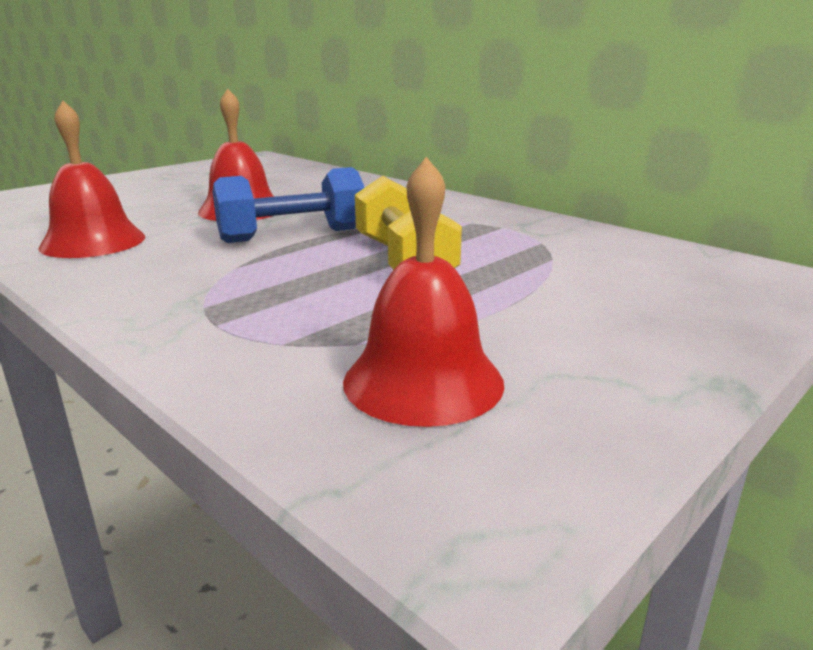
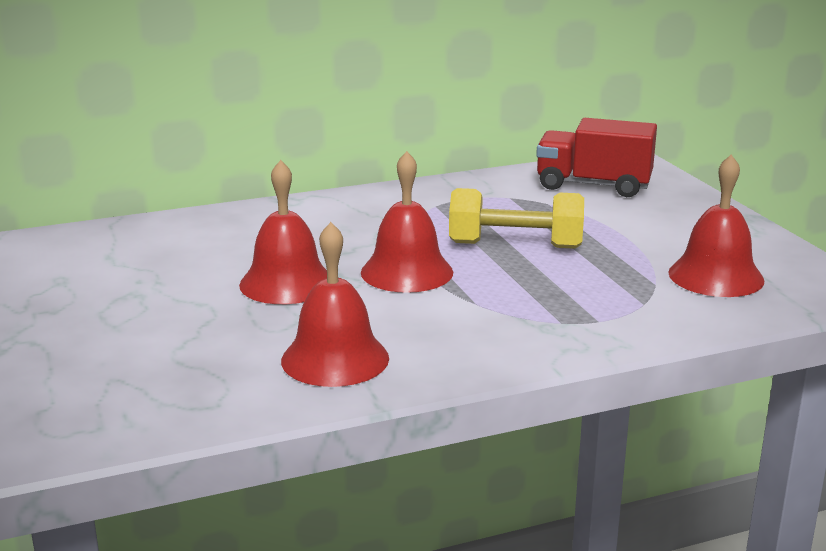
camera: 65 degrees left, 0 degrees up
blue dumbbell [213,167,365,243] -> red bell [361,151,453,293]
none -> red truck [536,118,657,197]

